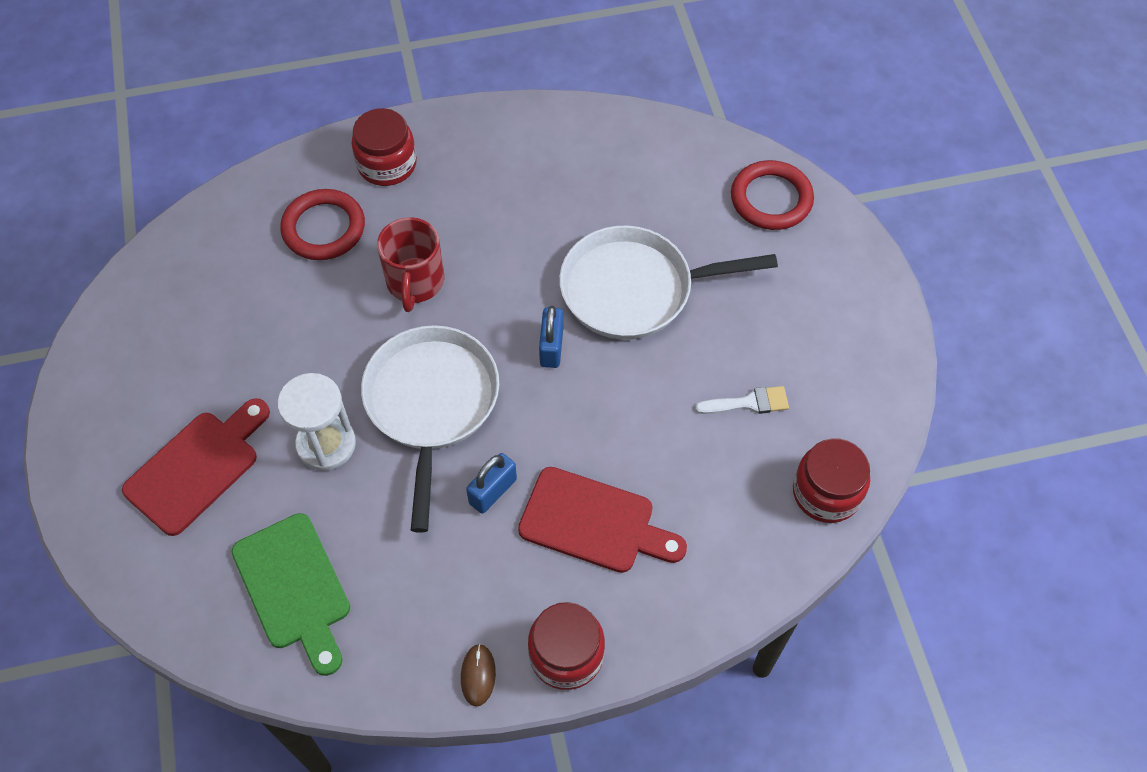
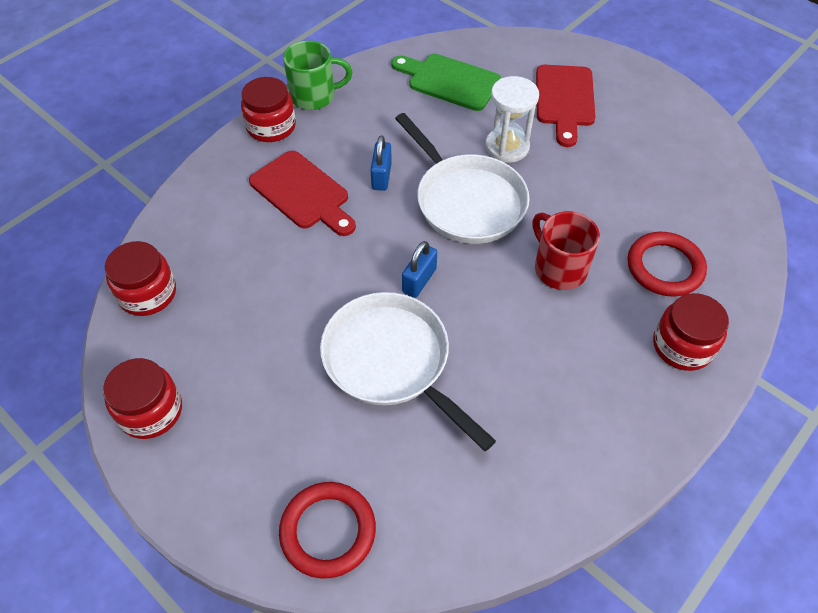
camera: 145 degrees right, 5 degrees down
brown mouse [461,644,496,707] -> green mug [283,41,352,110]
red cutting board [518,467,687,573] -> red cutting board turned 120 degrees counterclockwise [249,150,356,236]
blue padlock [539,306,563,368] -> blue padlock turned 60 degrees clockwise [402,241,437,298]
white pan [559,226,778,340] -> white pan turned 90 degrees counterclockwise [320,292,496,451]
white brush [695,386,789,414] -> none
none -> red jar [103,358,182,439]

